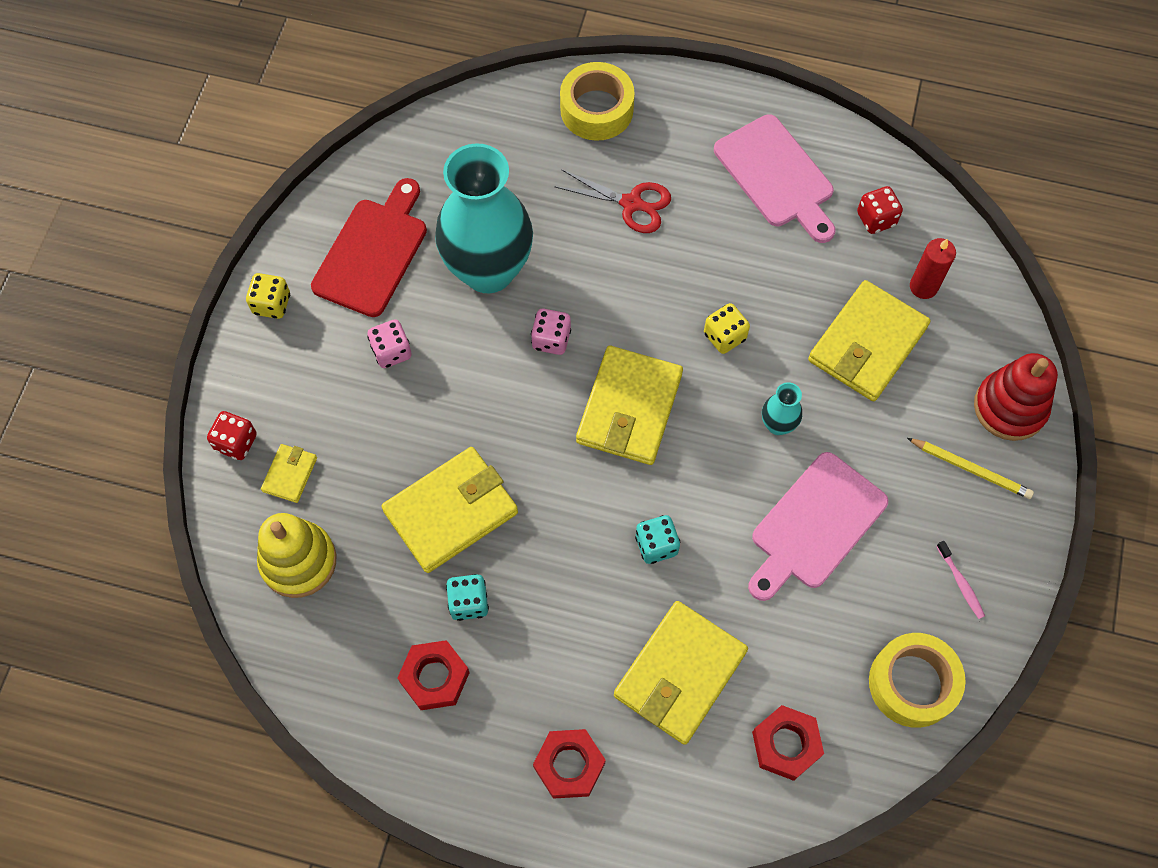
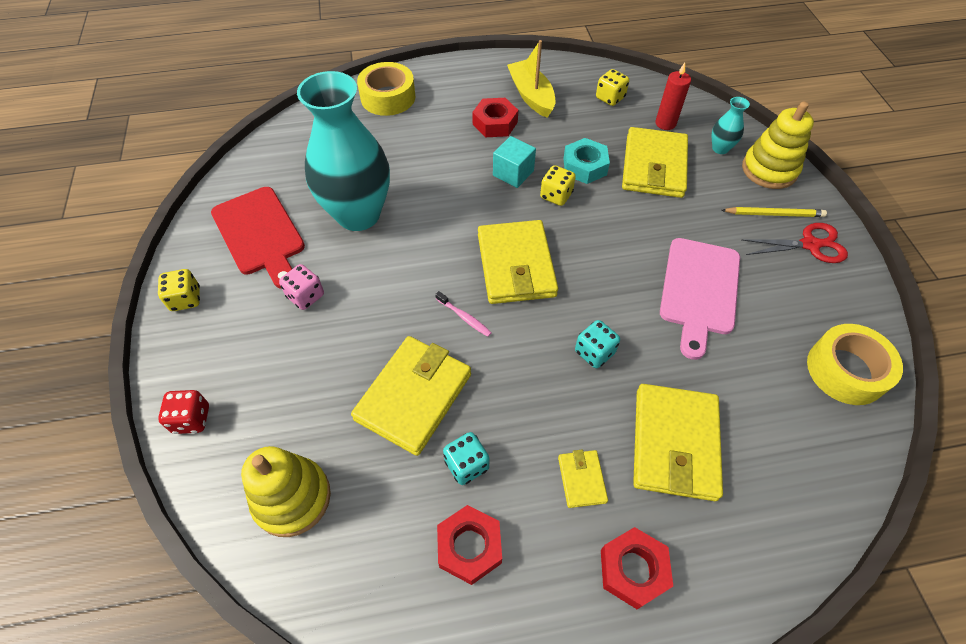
camera: 25 degrees left, 10 degrees down
yellow wallet [261,444,317,503] -> yellow wallet moved to [558,450,608,508]
red cutting board [311,178,427,317] -> red cutting board turned 150 degrees clockwise [211,187,305,289]
pink dice [531,309,571,355] -> none
red scissors [554,170,671,233] -> red scissors moved to [741,223,848,263]
pink cutting board [714,114,836,243] -> yellow boat [507,40,555,118]
red nut [752,705,824,781] -> red nut moved to [472,98,518,137]
turquoise vase [762,382,802,435] -> turquoise vase moved to [712,97,750,154]
red dice [857,186,903,234] -> yellow dice [596,69,629,106]
pink toothbrush [936,541,985,619] -> pink toothbrush moved to [435,291,492,337]
red stacking toy [974,353,1058,441] -> yellow stacking toy [742,102,814,189]
none -> turquoise cube [493,136,536,188]
none -> turquoise nut [563,138,610,184]

